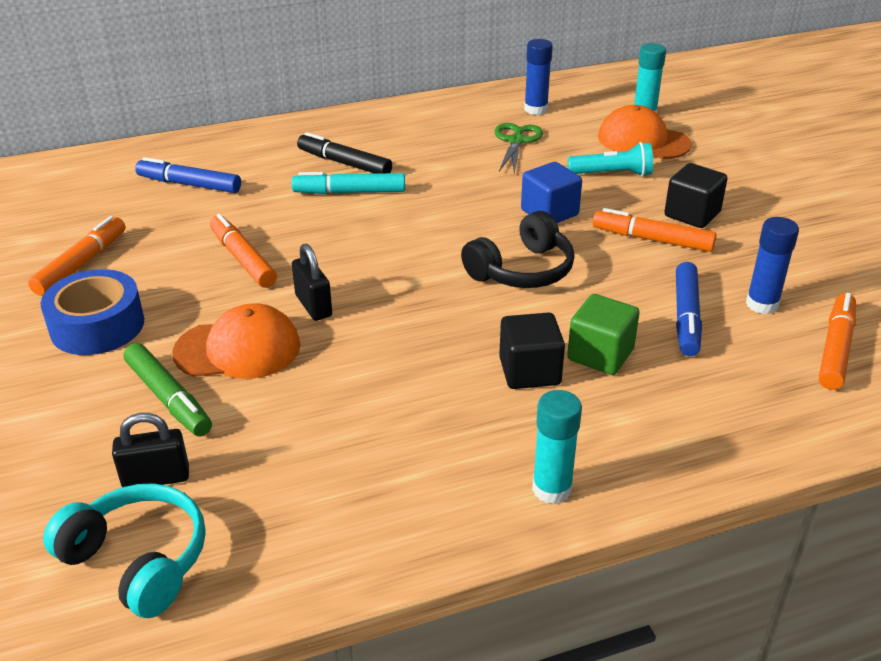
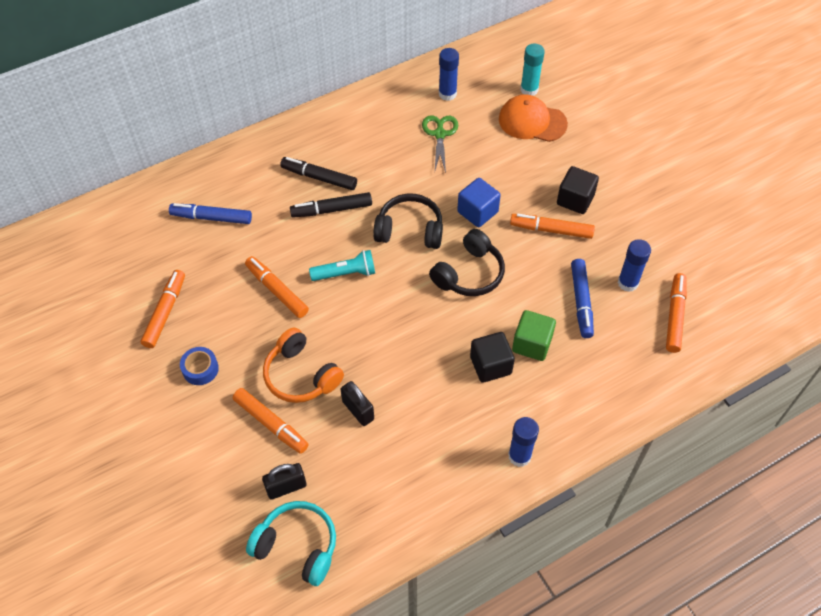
camera: 10 degrees left, 20 degrees up
blue tape [41,269,145,355] -> blue tape [180,347,219,385], size x0.58
green marker [124,343,212,436] -> orange marker [233,388,309,454]
orange cap [172,304,300,379] -> orange headphones [263,328,344,403]
turquoise marker [292,172,405,194] -> black marker [290,192,372,218]
black padlock [292,244,332,321] -> black padlock moved to [341,381,374,426]
turquoise glue stick [532,390,582,504] -> blue glue stick [508,417,539,467]
turquoise flashlight [568,142,653,176] -> turquoise flashlight moved to [309,250,375,281]
none -> black headphones [373,194,443,249]

